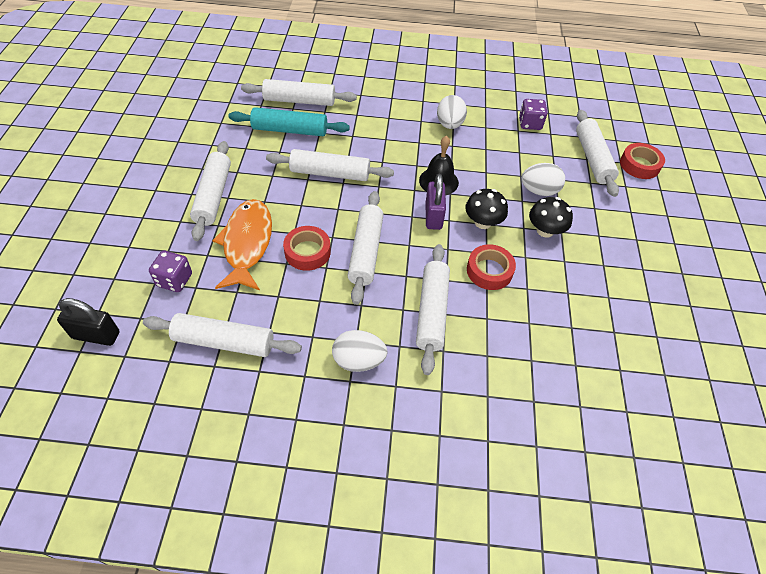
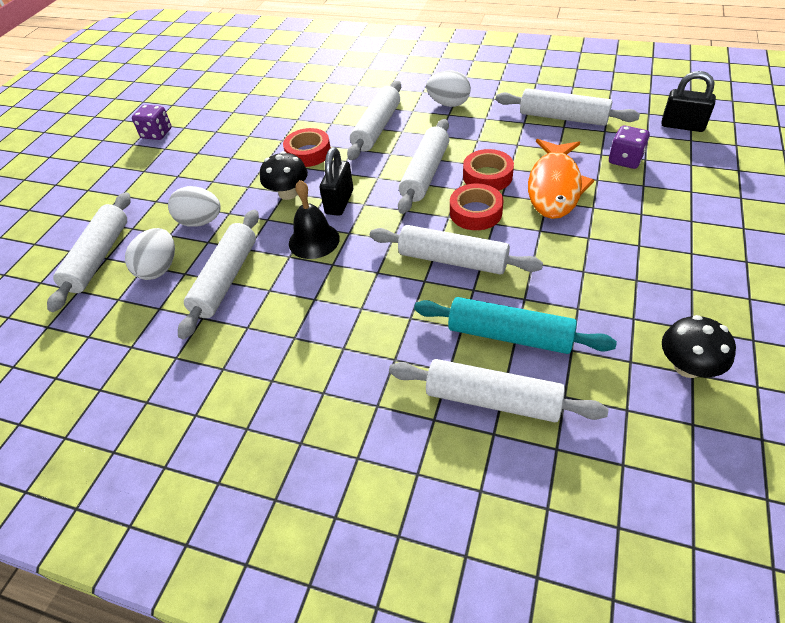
camera: 160 degrees left, 5 degrees down
white rolling pin [190,141,231,241] -> white rolling pin moved to [178,210,259,339]
purple padlock [426,174,446,230] -> black padlock [320,147,353,216]
white egg [437,95,467,129] -> white egg moved to [125,228,175,280]
purple dice [519,99,547,130] -> purple dice moved to [132,105,172,140]
black mushroom [529,197,573,238] -> black mushroom moved to [662,315,736,378]
red tape [620,143,665,179] -> red tape moved to [450,184,503,230]

